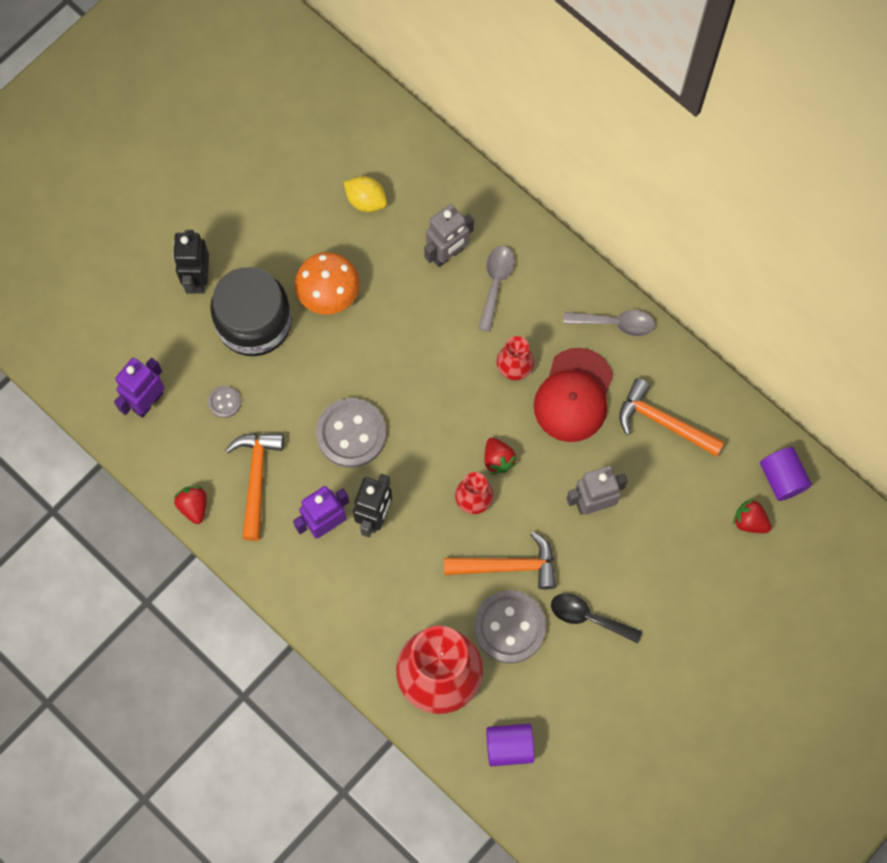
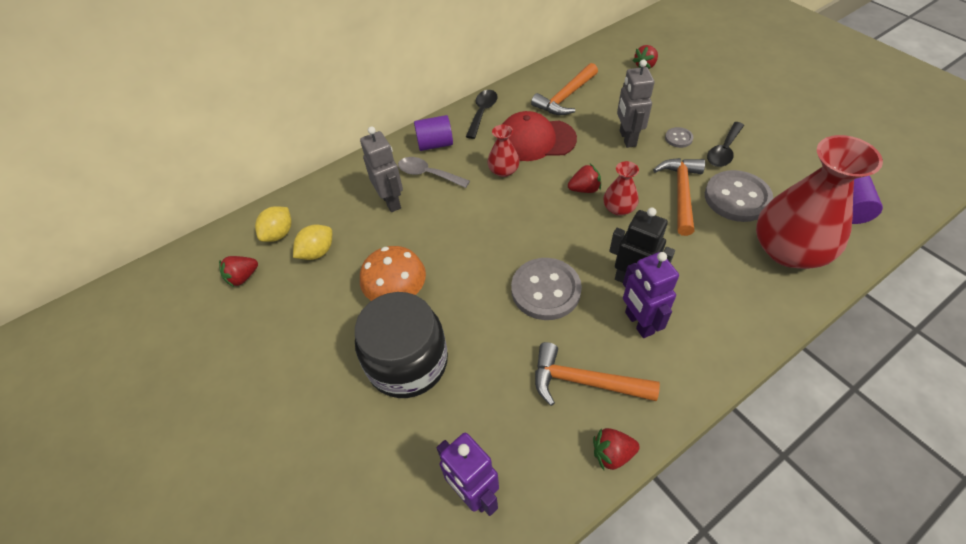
camera: 75 degrees left, 20 degrees down
black robot [173,230,209,294] -> none
grey button [208,386,241,418] -> grey button moved to [665,127,693,148]
red cap [534,348,613,442] -> red cap turned 150 degrees clockwise [502,111,577,161]
grey spoon [563,310,655,336] -> black spoon [466,90,498,139]
purple cylinder [760,447,812,501] -> purple cylinder moved to [414,115,453,151]
none -> red strawberry [219,256,258,287]
none -> yellow lemon [255,206,292,242]

